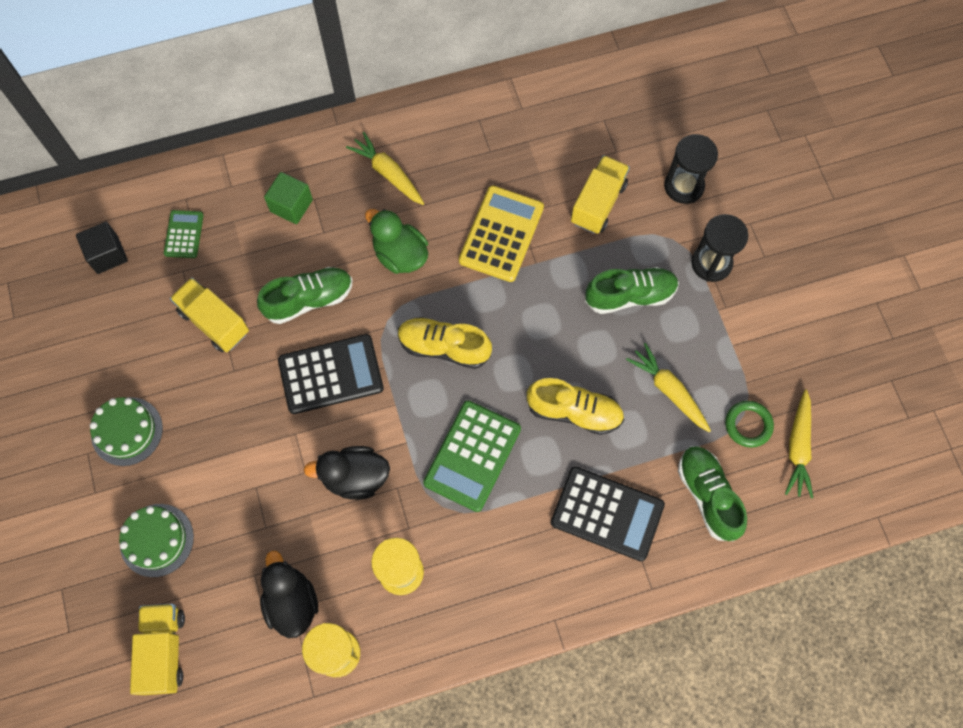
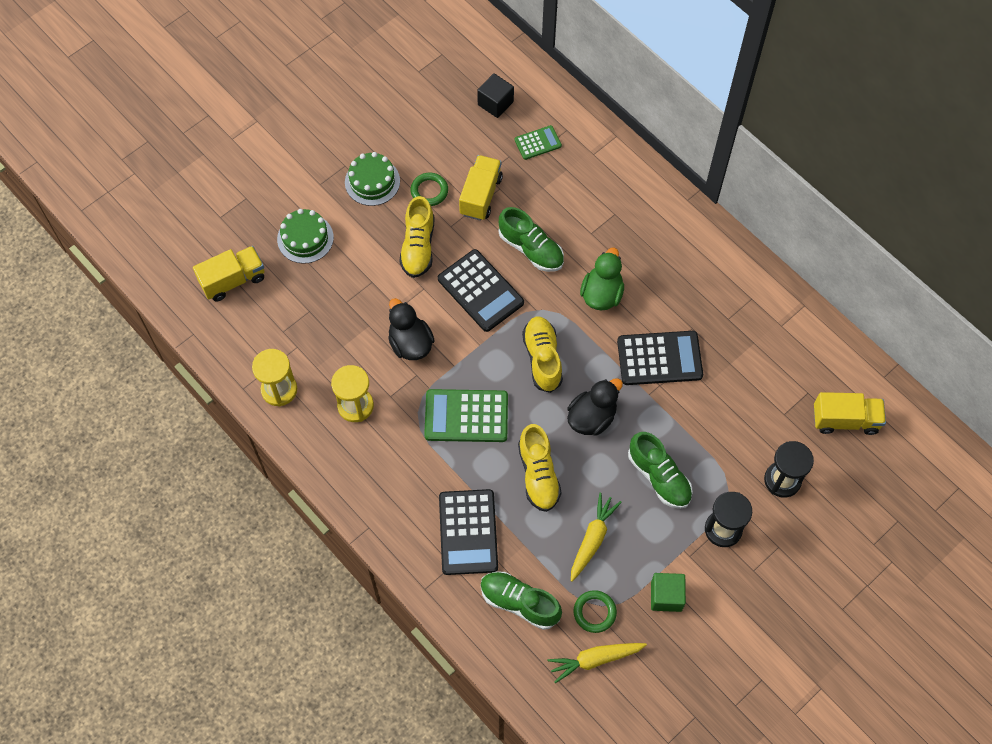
camera: 65 degrees right, 5 degrees down
black duck [260,551,318,638] -> black duck moved to [567,378,623,436]
green cube [264,172,313,224] -> green cube moved to [651,573,686,612]
yellow carrot [346,132,424,205] -> none
yellow calculator [459,186,544,282] -> black calculator [617,331,703,385]
yellow truck [571,155,630,234] -> yellow truck moved to [814,392,886,435]
green shoe [678,446,747,541] -> green shoe turned 105 degrees counterclockwise [480,572,562,630]
none -> yellow shoe [399,196,434,278]
none -> green ring [410,173,448,206]

